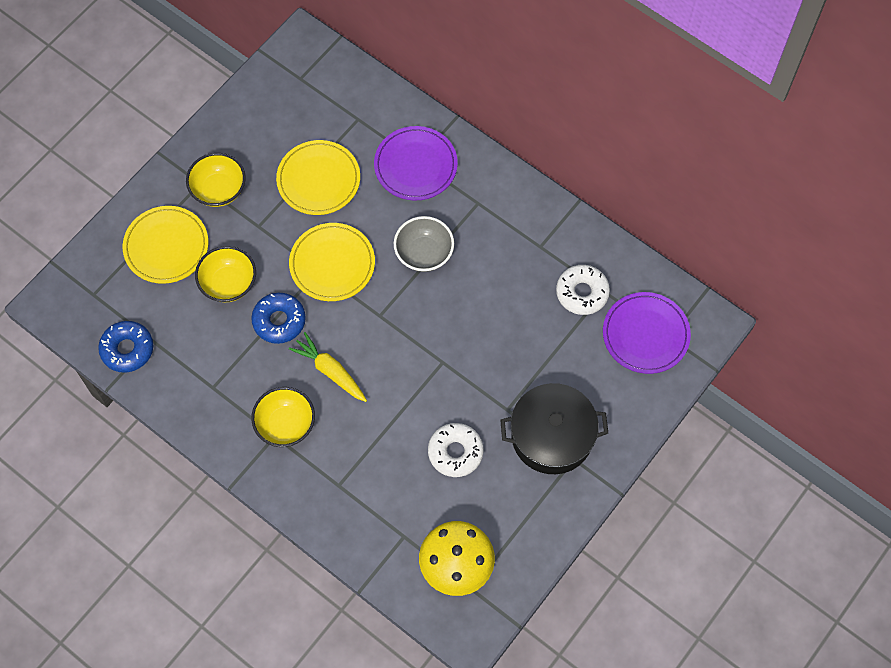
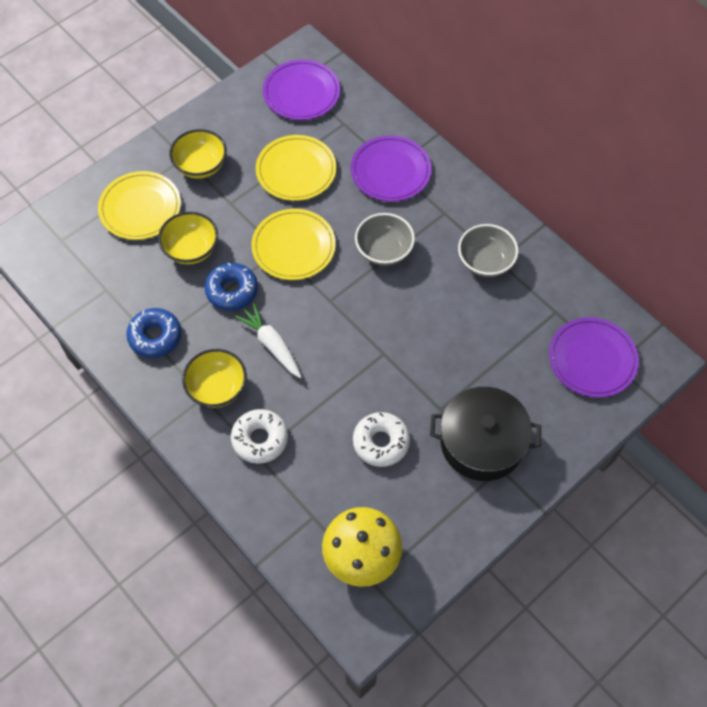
camera: 10 degrees right, 5 degrees down
blue donut [98,321,153,373] -> blue donut moved to [126,308,181,358]
yellow carrot [289,332,367,402] -> white carrot [235,303,301,378]
white donut [556,265,610,315] -> white donut moved to [231,409,288,464]
none -> purple plate [263,60,340,120]
none -> grey bowl [458,224,519,277]

